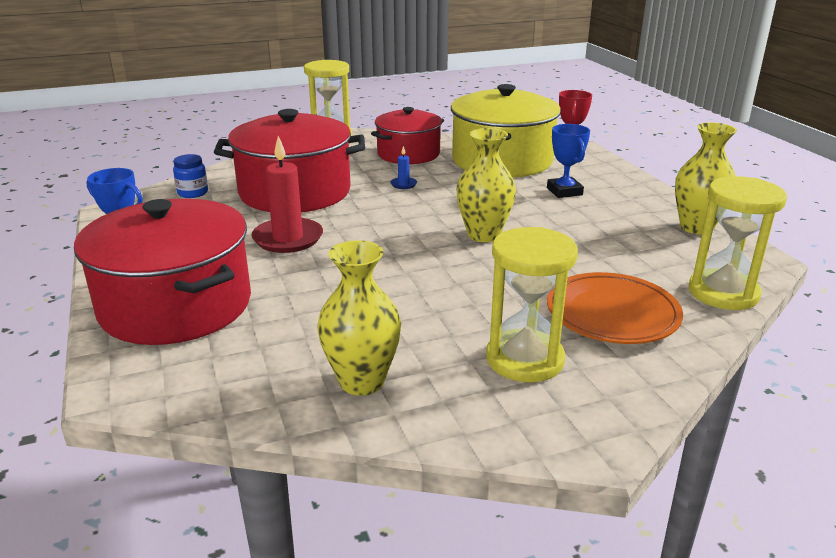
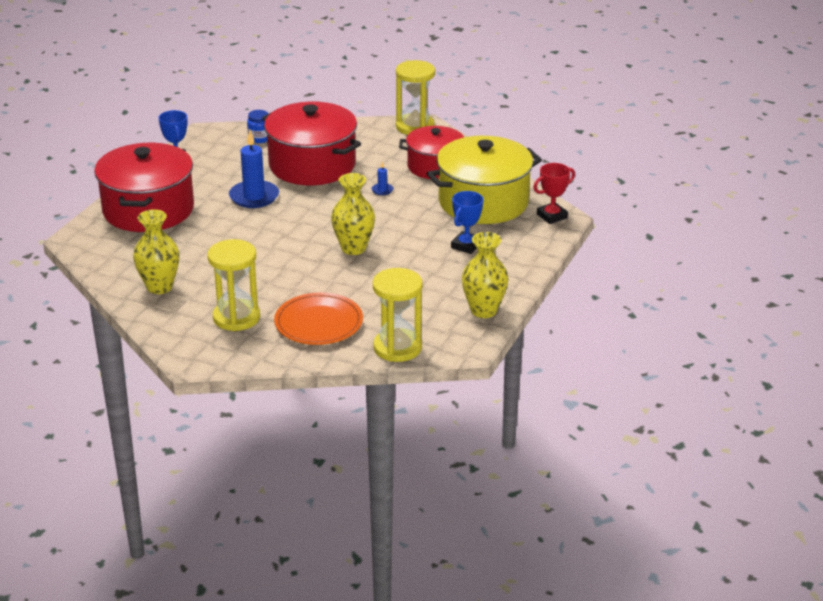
camera: 45 degrees right, 5 degrees up
red candle [252,136,323,253] -> blue candle [229,131,279,208]

